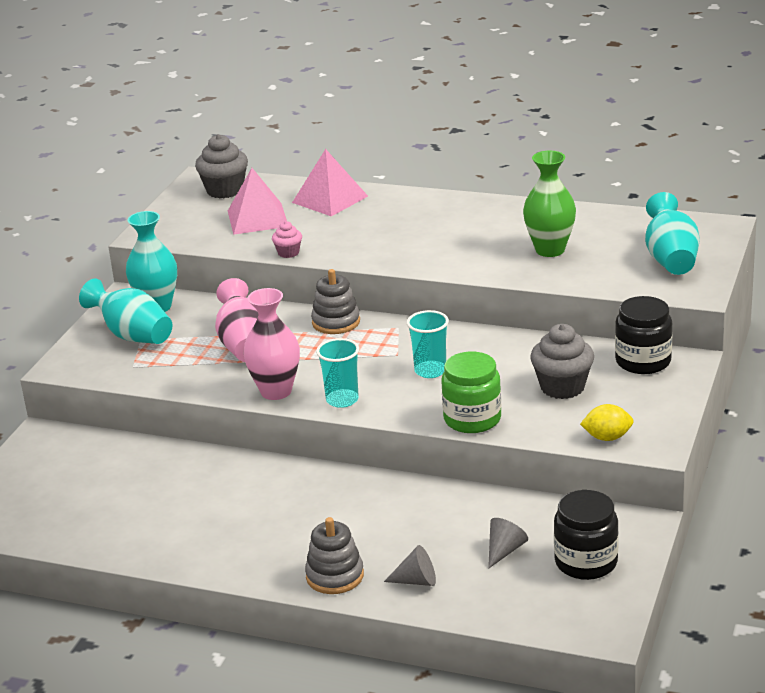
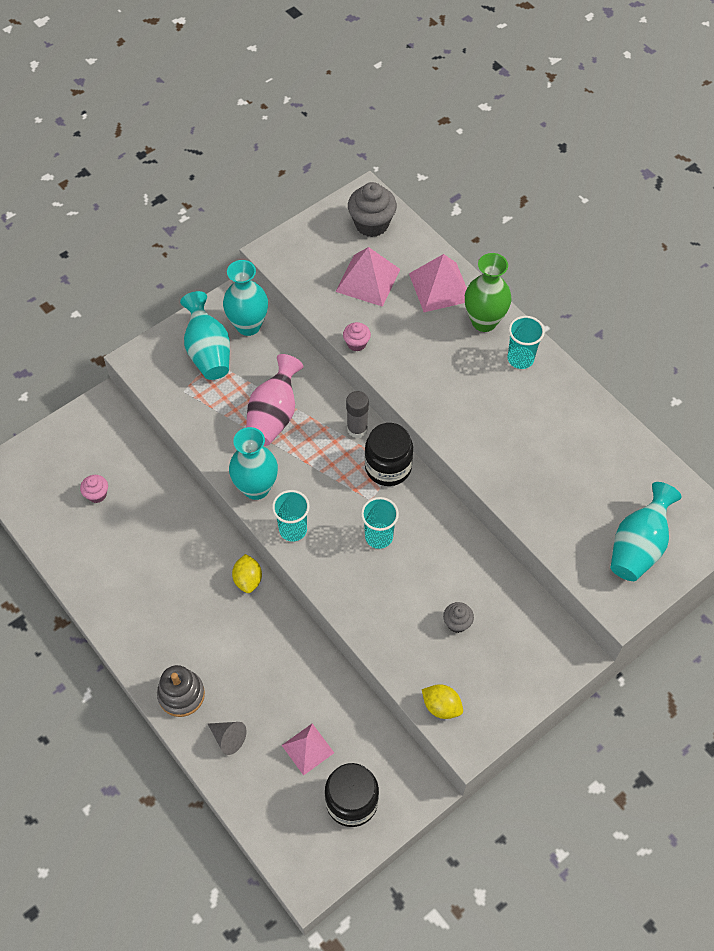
camera: 30 degrees right, 30 degrees up
pink vase [243,288,300,400] -> turquoise vase [229,427,278,500]
grey stacking toy [311,269,360,334] -> grey glue stick [346,391,369,438]
green jar [441,351,501,433] -> none
grey cone [488,518,528,569] -> pink pyramid [282,723,334,776]
green vase [523,151,576,257] -> green vase moved to [465,253,512,332]
grey cupcake [530,324,594,399] -> grey cupcake [443,602,474,633], size x0.54
black jar [615,296,673,374] -> black jar moved to [365,423,413,486]
none -> pink cupcake [80,475,108,503]
none -> yellow lemon [232,554,262,593]
none -> turquoise cup [508,316,545,369]

